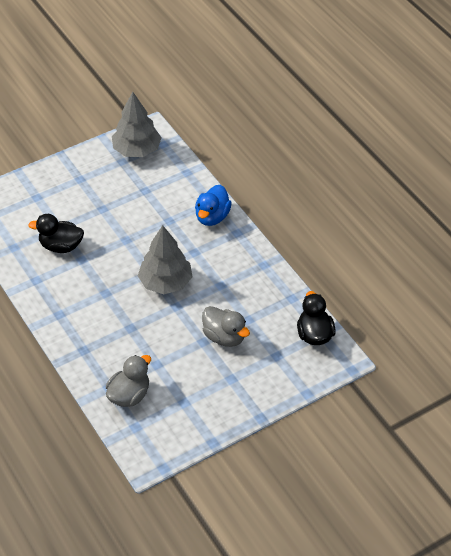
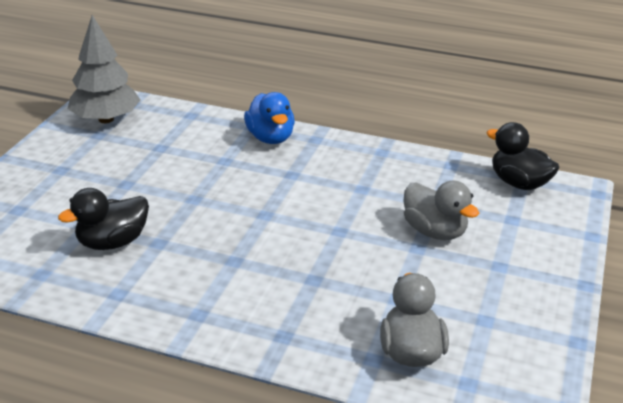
camera: 40 degrees left, 15 degrees down
grey tree [138,225,193,294] -> none
grey duck [202,306,250,347] -> grey duck turned 45 degrees clockwise [403,181,479,240]

